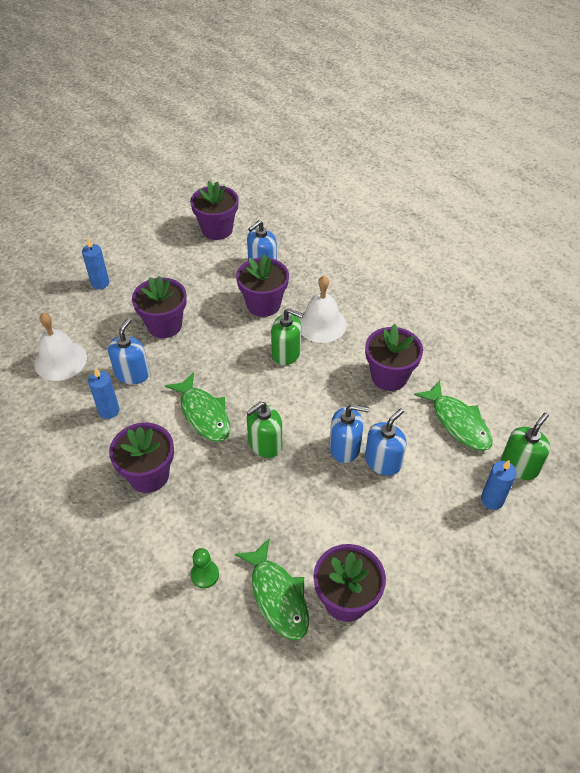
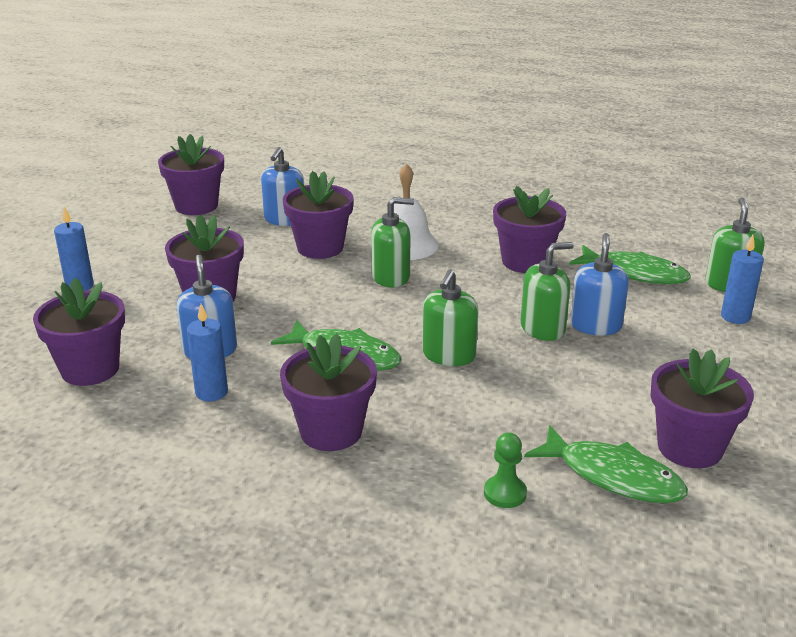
camera: 30 degrees left, 20 degrees down
white bell [34,313,87,381] -> purple flower pot [33,278,125,386]
blue soap dispenser [329,404,369,463] -> green soap dispenser [521,242,574,341]

